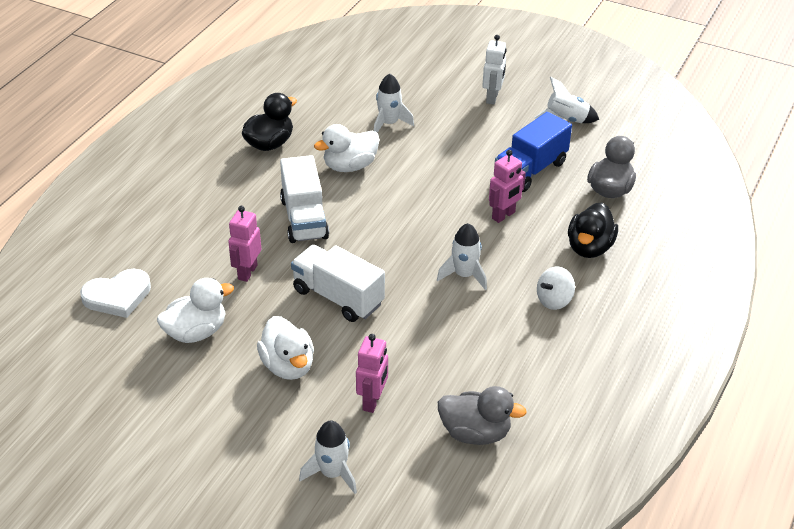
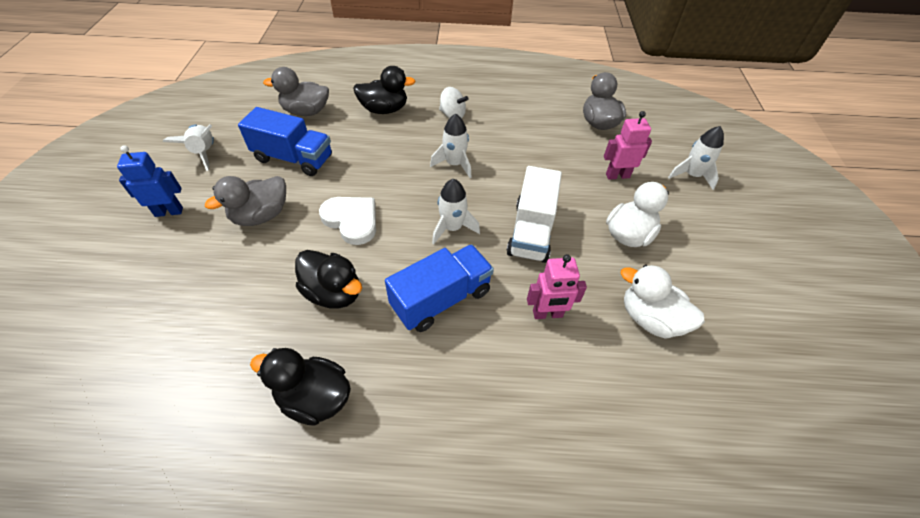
camera: 115 degrees left, 10 degrees up
white heart [80,269,151,318] -> white heart moved to [319,197,376,245]
white truck [280,155,329,243] -> blue truck [385,244,494,332]
white duck [314,124,380,172] -> black duck [295,250,362,309]
white rocket [374,73,414,133] -> white rocket moved to [432,179,480,244]
white robot [482,35,507,104] -> blue robot [117,146,183,217]
pink robot [489,150,526,223] -> none
none -> grey duck [205,176,286,226]

